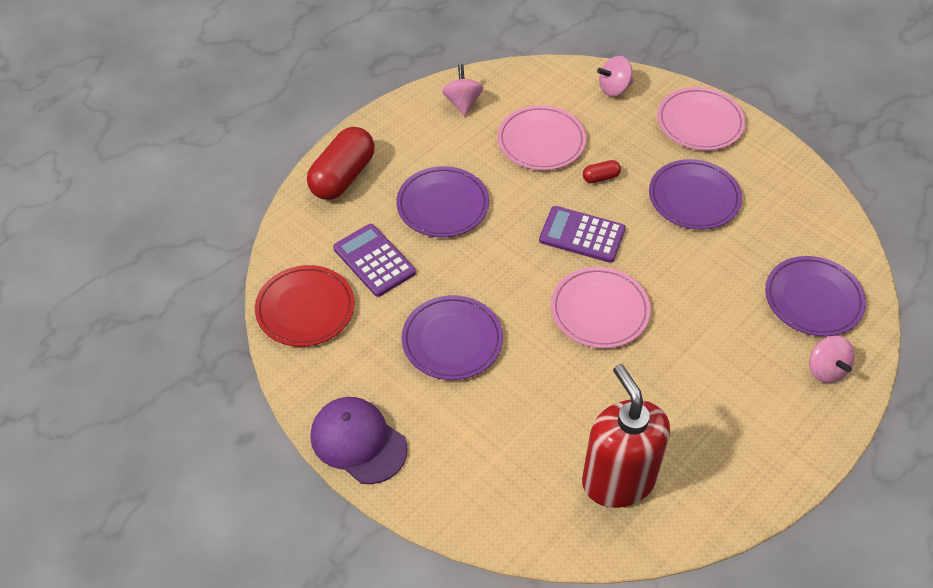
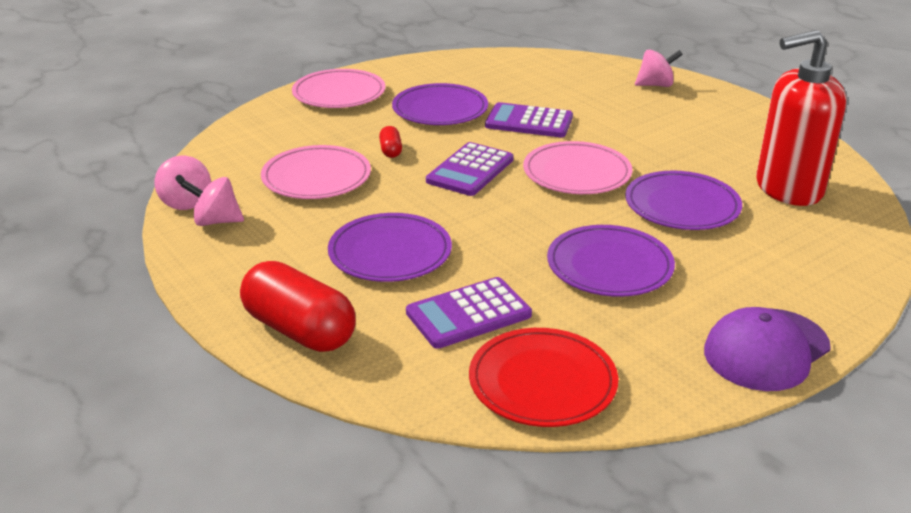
camera: 80 degrees left, 20 degrees down
pink spinning top [597,56,633,96] -> pink spinning top moved to [155,156,211,210]
purple plate [765,256,866,337] -> purple plate moved to [625,170,742,230]
none -> purple calculator [485,102,573,137]

